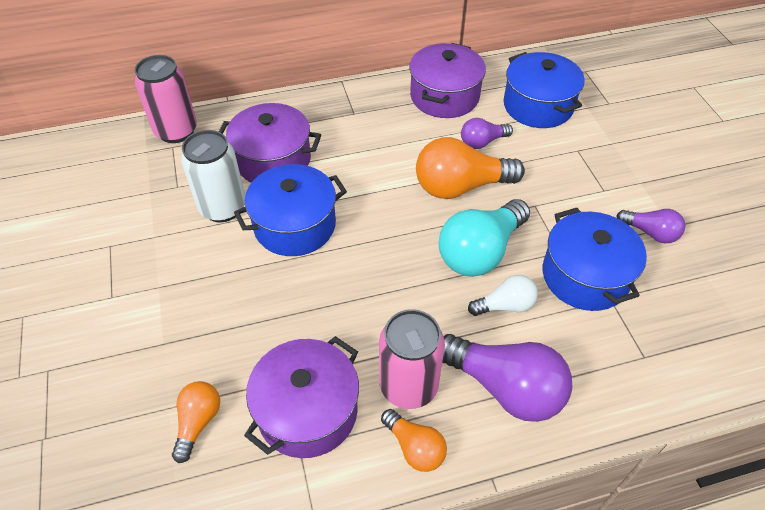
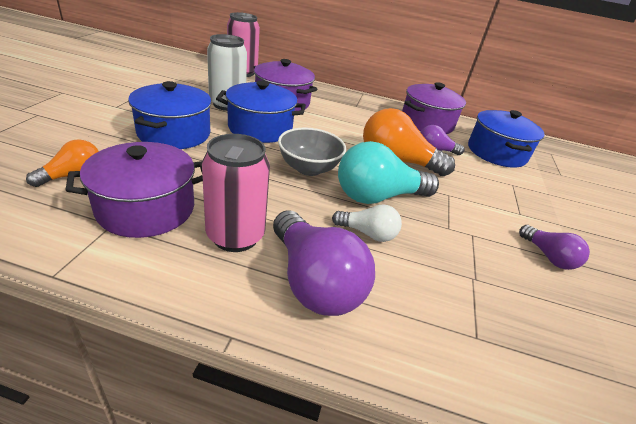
camera: 25 degrees right, 15 degrees down
orange light bulb [381,409,447,472] -> none
blue pot [543,208,647,311] -> blue pot moved to [128,81,212,149]
none -> grey bowl [278,128,346,176]

